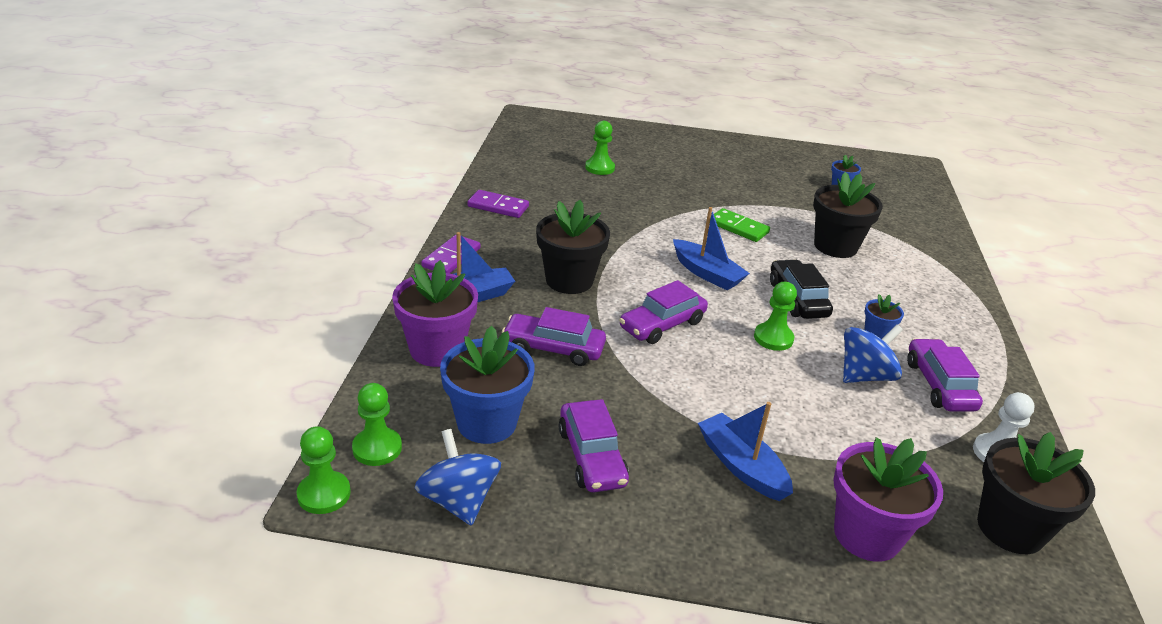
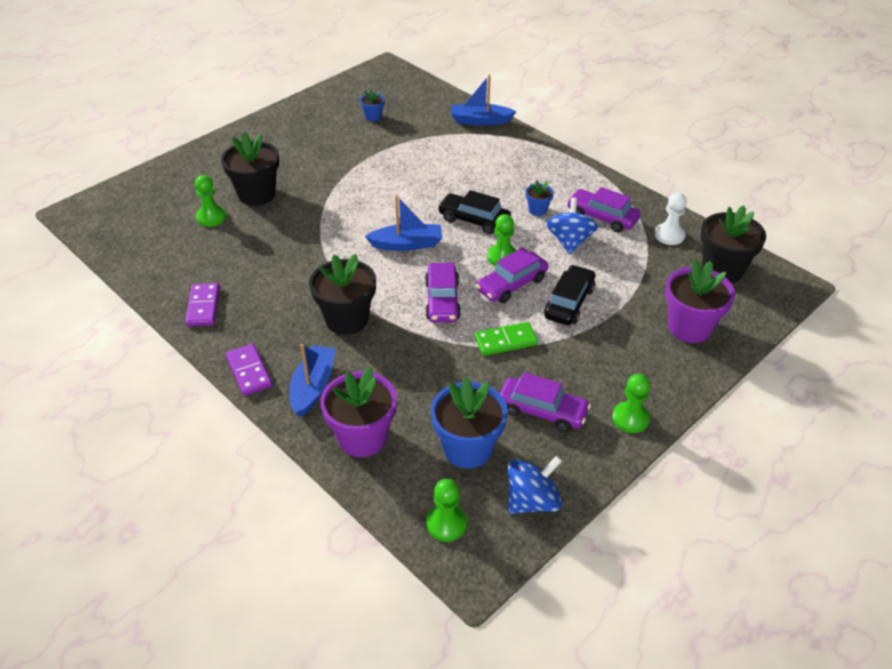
camera: 50 degrees left, 10 degrees up
green pawn [297,426,351,514] -> green pawn moved to [612,374,650,433]
blue spinning top [415,429,501,526] -> blue spinning top turned 135 degrees clockwise [507,456,562,514]
purple domino [467,190,529,218] -> purple domino turned 60 degrees counterclockwise [185,283,220,326]
purple car [502,307,606,366] -> purple car moved to [476,247,548,303]
blue boat [698,402,793,501] -> blue boat moved to [451,74,516,126]
green domino [710,208,770,242] -> green domino moved to [474,322,538,356]
black flower pot [813,172,883,258] -> black flower pot moved to [221,132,279,206]
none -> black car [544,265,595,325]

